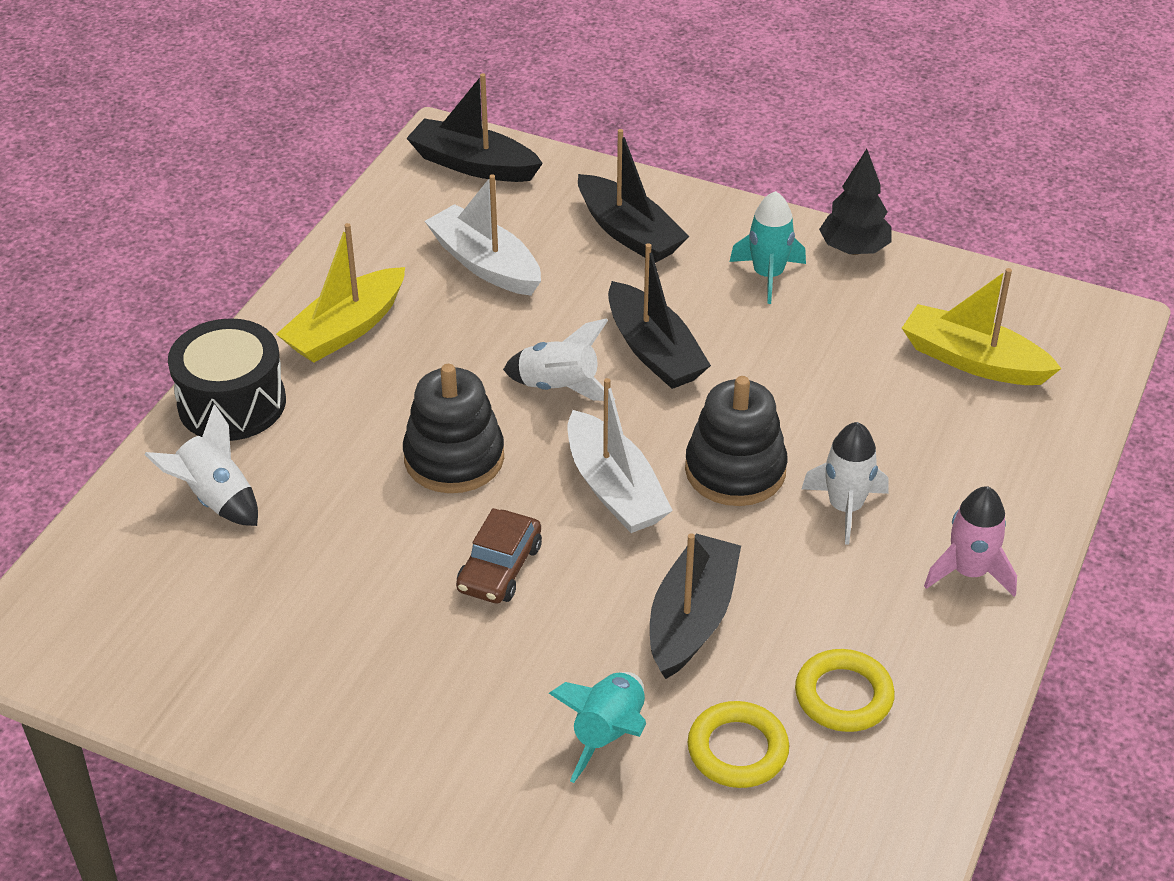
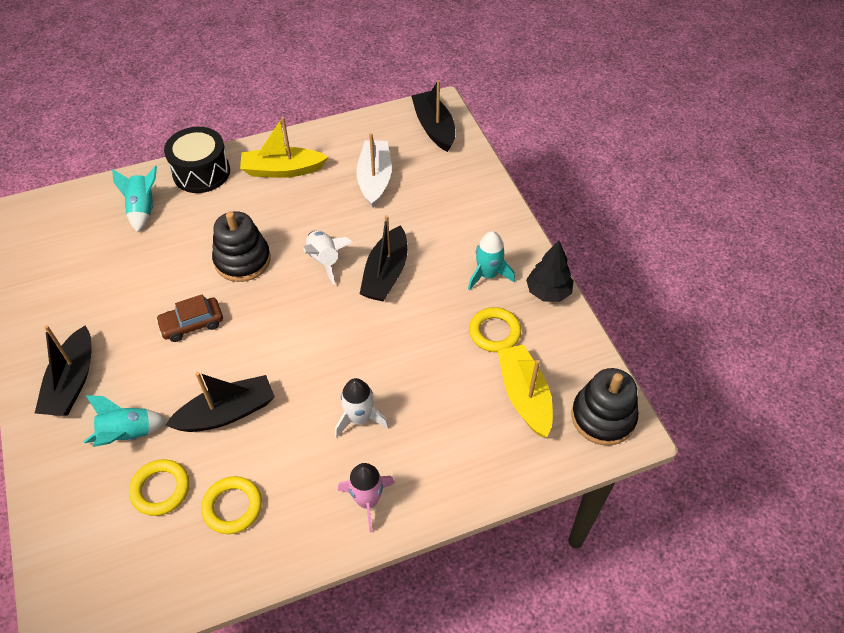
camera: 45 degrees right, 10 degrees up
white rocket [144,405,258,526] -> turquoise rocket [112,166,157,232]
white boat [568,378,673,533] -> none
black boat [578,129,689,263] -> black boat moved to [35,325,91,416]
black stacking toy [685,376,788,506] -> black stacking toy moved to [572,368,638,446]
none -> yellow ring [469,307,521,352]

